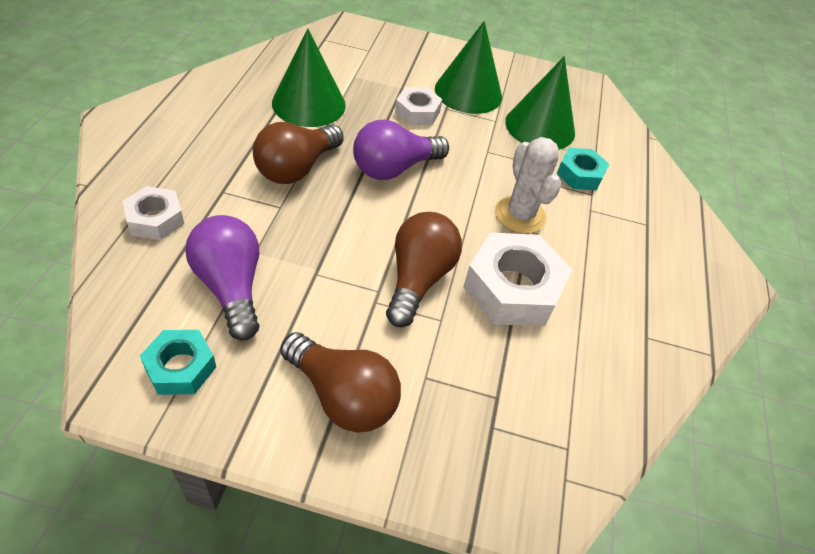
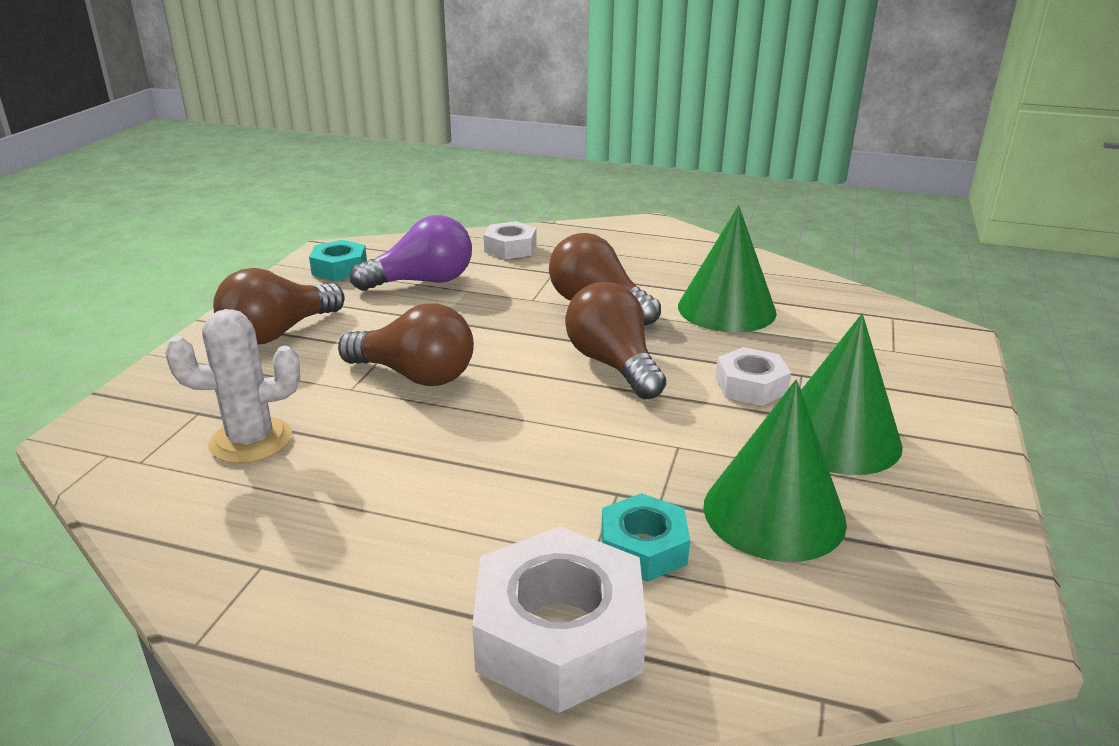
camera: 100 degrees right, 20 degrees down
purple light bulb [353,120,449,180] -> brown light bulb [565,282,666,399]
white nut [463,232,572,326] -> white nut moved to [472,526,647,713]
white cactus [495,137,561,234] -> white cactus moved to [165,309,300,464]

